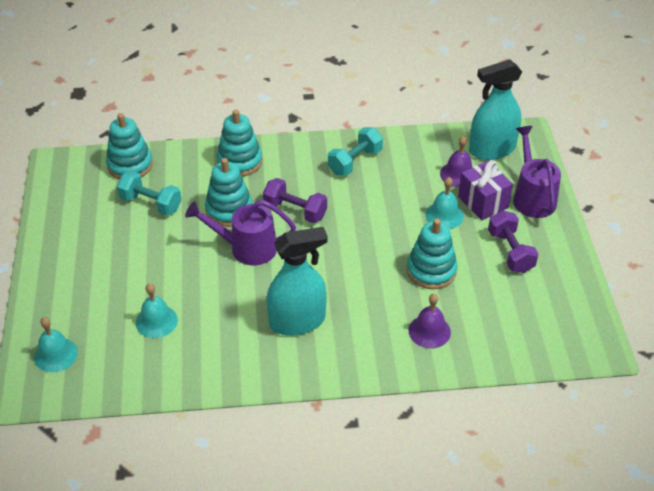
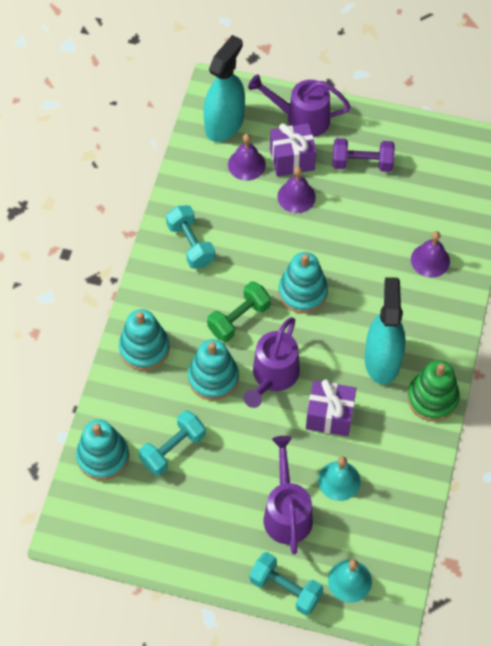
camera: 70 degrees left, 15 degrees up
purple dumbbell [263,178,327,223] -> green dumbbell [207,281,271,342]
turquoise stacking toy [407,219,457,289] -> turquoise stacking toy moved to [278,252,328,313]
turquoise bell [425,177,464,229] -> purple bell [277,166,316,213]
turquoise spray bottle [469,59,522,160] -> turquoise spray bottle turned 150 degrees counterclockwise [204,35,245,142]
none -> turquoise dumbbell [249,552,323,616]
none -> purple watering can [264,436,313,554]
none -> purple gift [306,379,356,436]
none -> green stacking toy [407,360,460,422]

